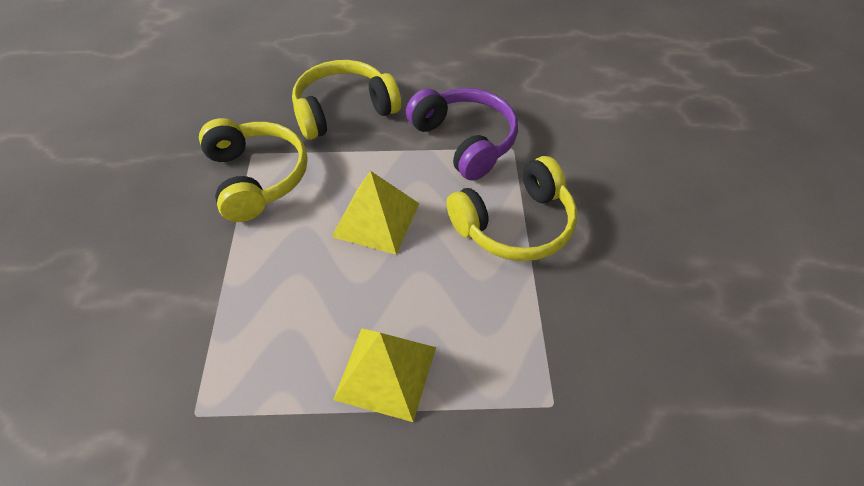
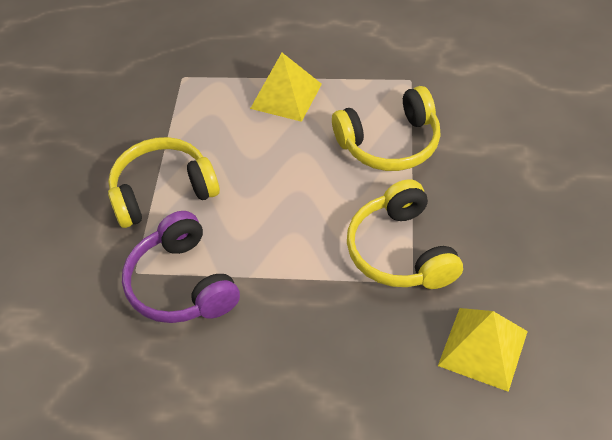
camera: 170 degrees left, 0 degrees up
yellow headphones [292,60,401,140] -> yellow headphones moved to [332,86,441,171]
yellow pyramid [332,171,419,255] -> yellow pyramid moved to [438,308,528,392]

